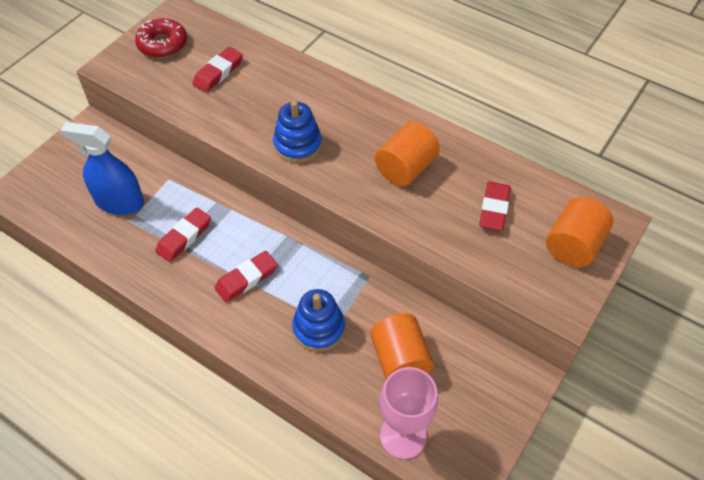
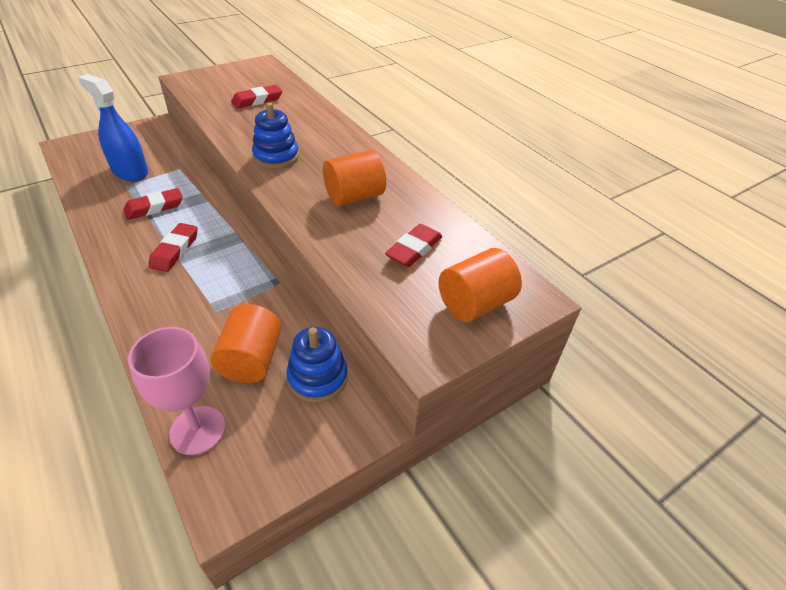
camera: 20 degrees right, 10 degrees down
red donut [135,18,187,58] -> none
red eraser [214,251,278,302] -> red eraser turned 60 degrees counterclockwise [148,223,198,272]
blue stacking toy [292,289,345,352] -> blue stacking toy moved to [286,327,348,403]

